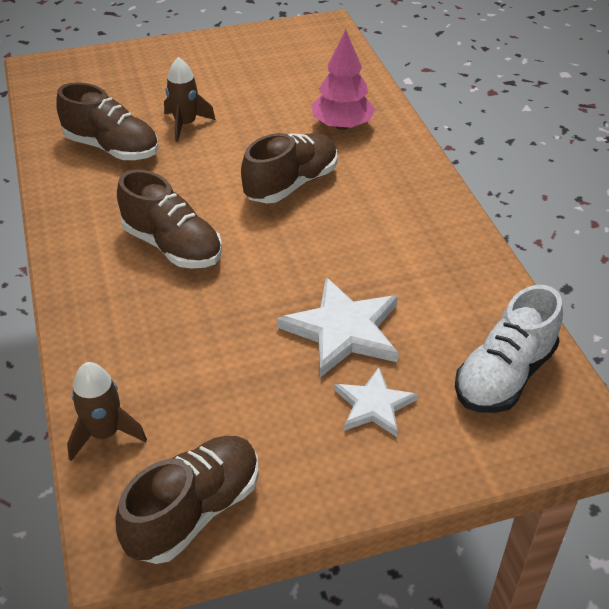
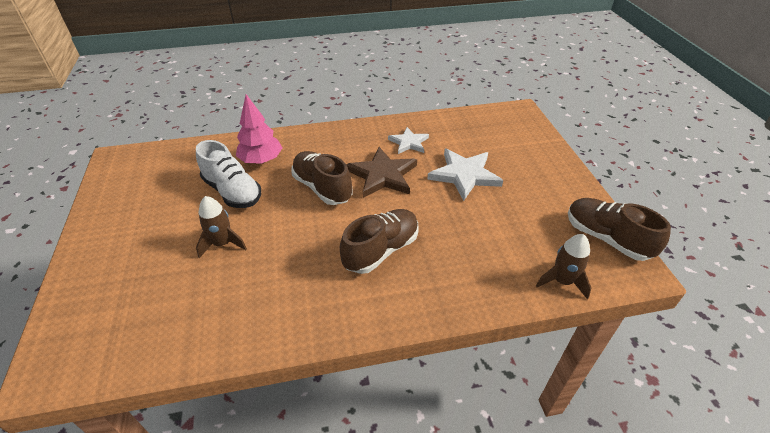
camera: 85 degrees left, 0 degrees up
brown shoe [56,82,158,160] -> none
white star [334,367,418,437] -> white star moved to [388,127,429,154]
white shoe [455,285,563,413] -> white shoe moved to [196,140,261,208]
none -> brown star [346,147,417,198]

